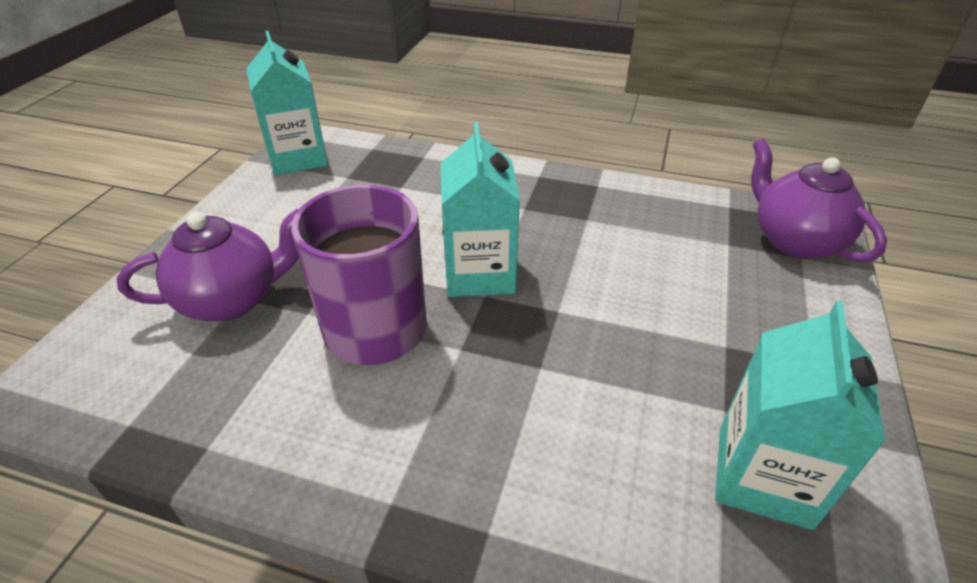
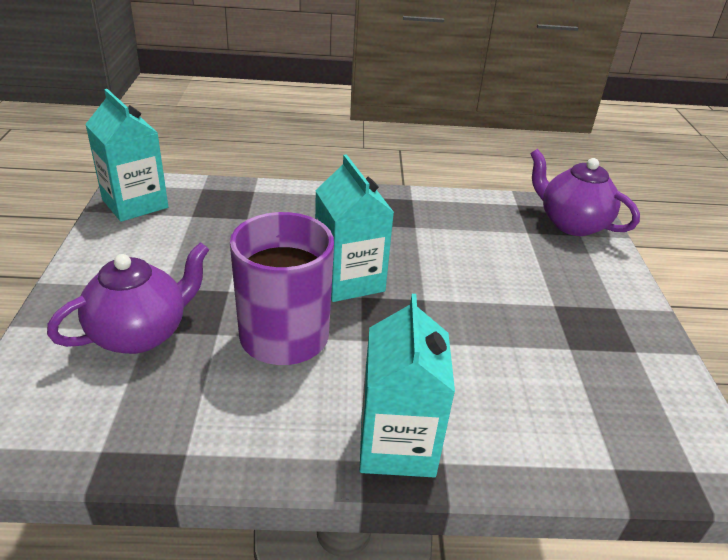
camera: 20 degrees left, 5 degrees down
turquoise carton [715,300,885,530] -> turquoise carton moved to [359,294,455,477]

